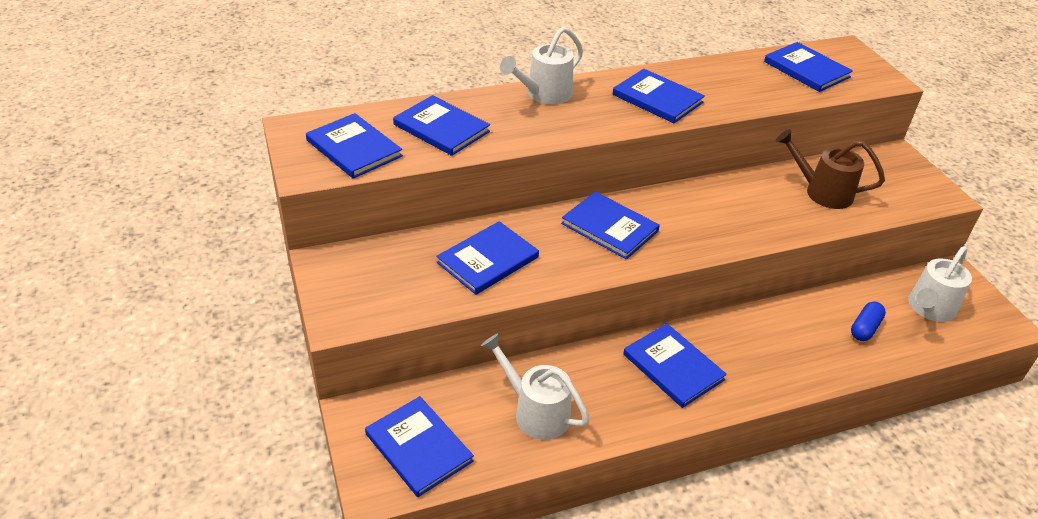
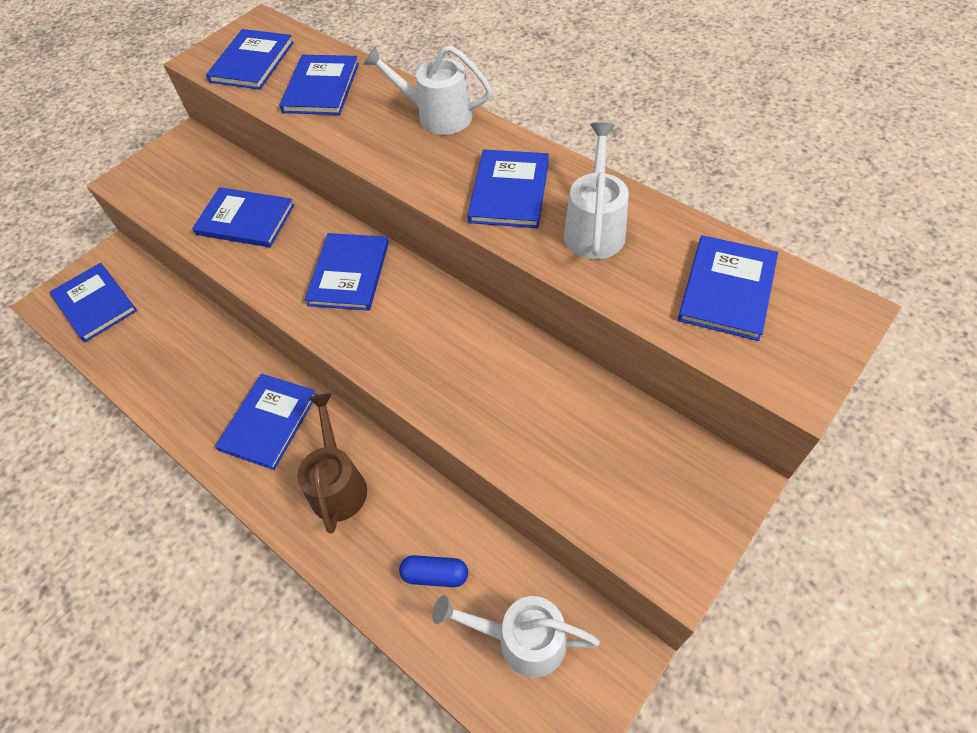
camera: 65 degrees right, 15 degrees up
blue book [365,396,474,497] -> blue book turned 60 degrees counterclockwise [50,263,137,342]
white watering can [481,333,589,440] -> white watering can moved to [564,122,629,259]
brown watering can [776,129,885,209] -> brown watering can moved to [297,393,367,533]

